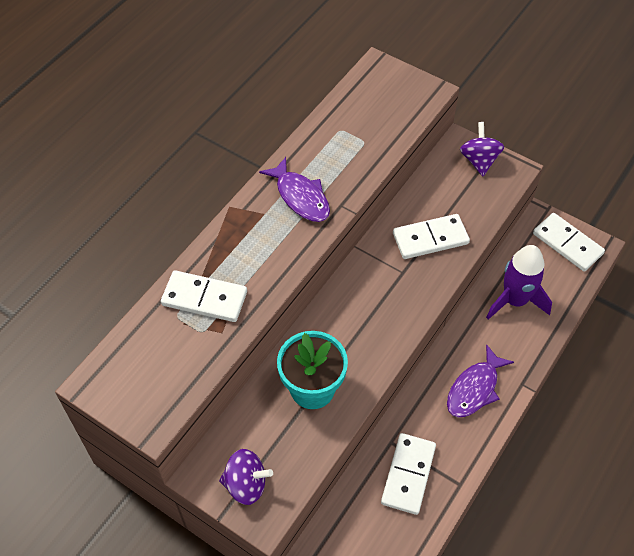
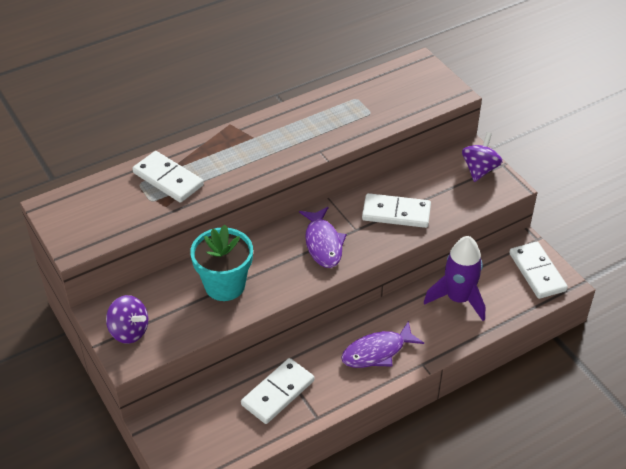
camera: 25 degrees right, 10 degrees down
purple fish [259,157,330,222] -> purple fish moved to [299,207,347,268]

